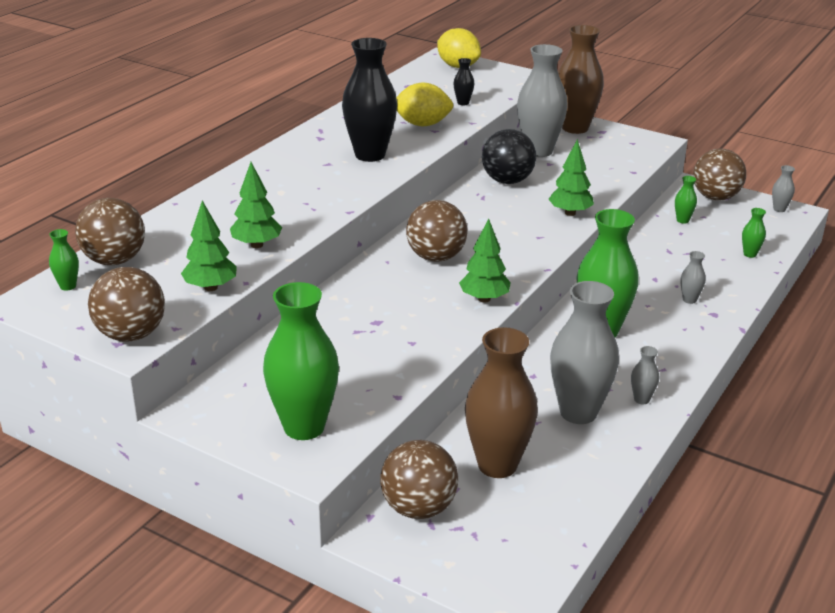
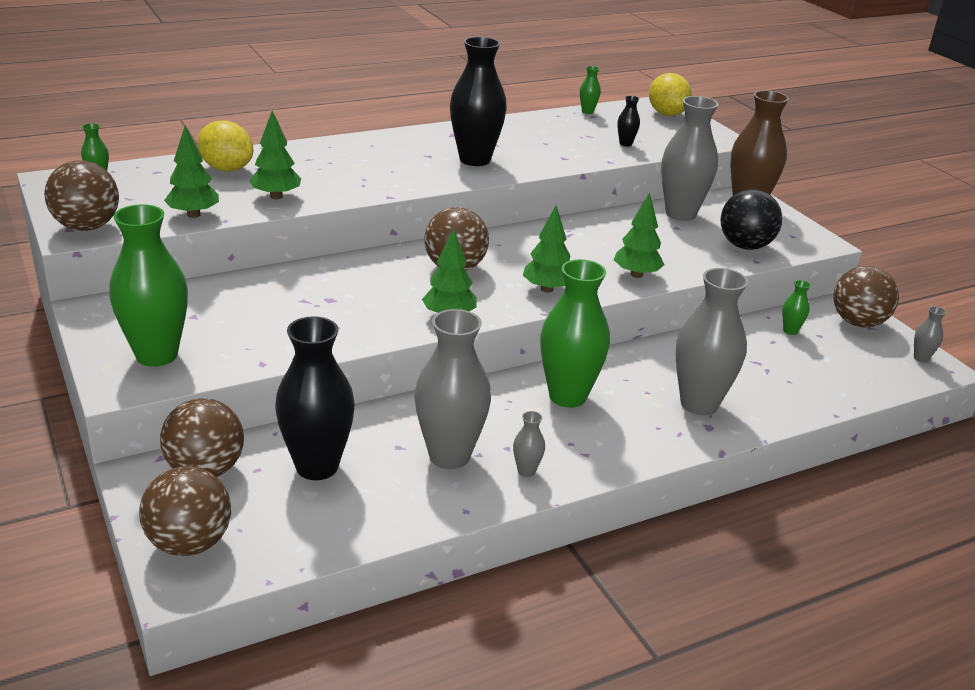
camera: 30 degrees right, 0 degrees up
brown ball [75,198,145,265] -> brown ball moved to [139,466,231,556]
yellow lemon [396,82,454,126] -> yellow lemon moved to [197,120,253,172]
brown vase [465,327,538,478] -> black vase [275,316,355,480]
black ball [482,129,536,184] -> black ball moved to [721,189,782,250]
grey vase [681,251,706,304] -> grey vase [676,268,748,415], size x2.35
green vase [742,208,766,258] -> green vase moved to [580,66,601,114]
none -> green tree [523,206,571,293]

